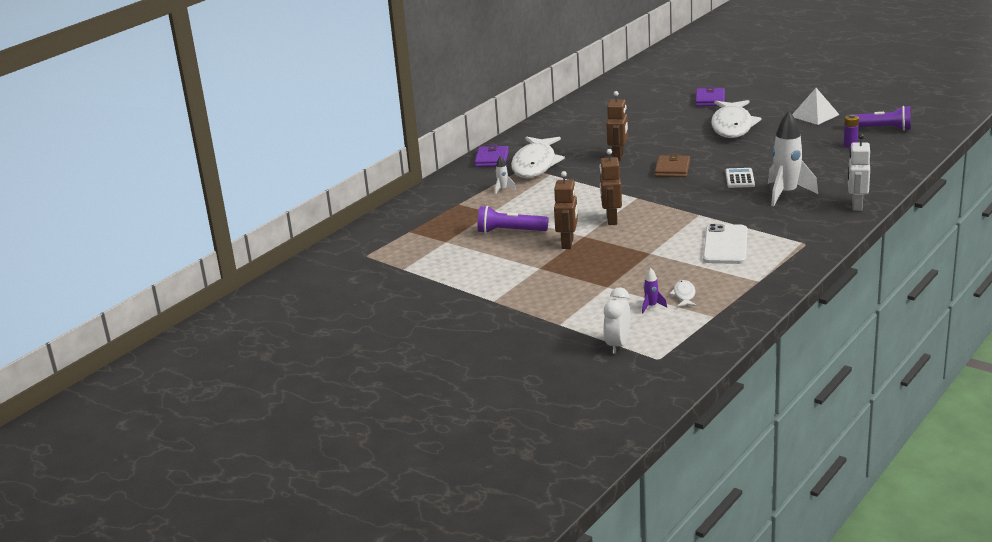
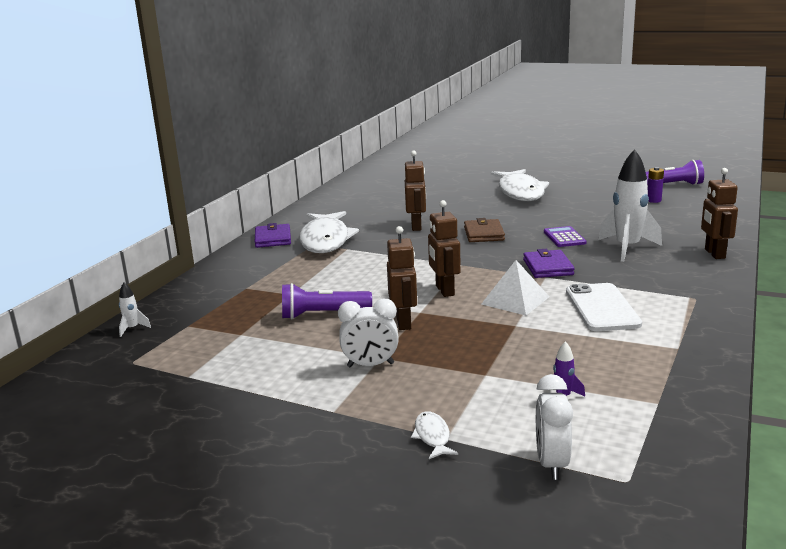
camera: 15 degrees left, 5 degrees down
white rocket [495,156,516,195] -> white rocket moved to [119,283,151,337]
white fish [670,280,697,307] -> white fish moved to [411,412,458,459]
purple wallet [695,87,725,106] -> purple wallet moved to [523,249,575,278]
white calculator [726,168,755,188] -> purple calculator [544,226,587,247]
white pyramid [792,88,839,125] -> white pyramid moved to [481,260,550,315]
white robot [848,134,870,211] -> brown robot [701,168,738,259]
none -> white clock [338,299,399,367]

